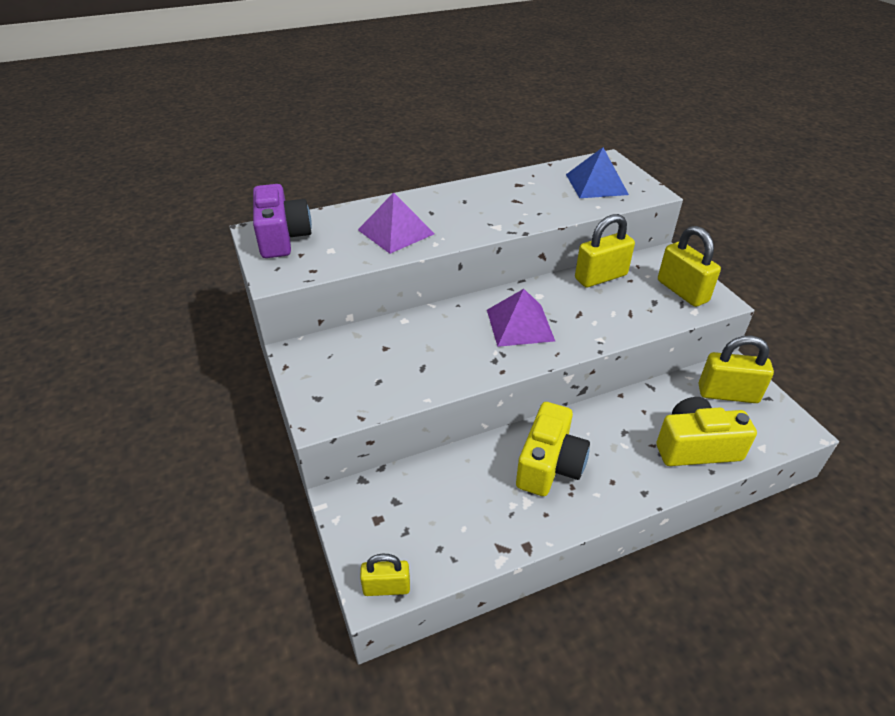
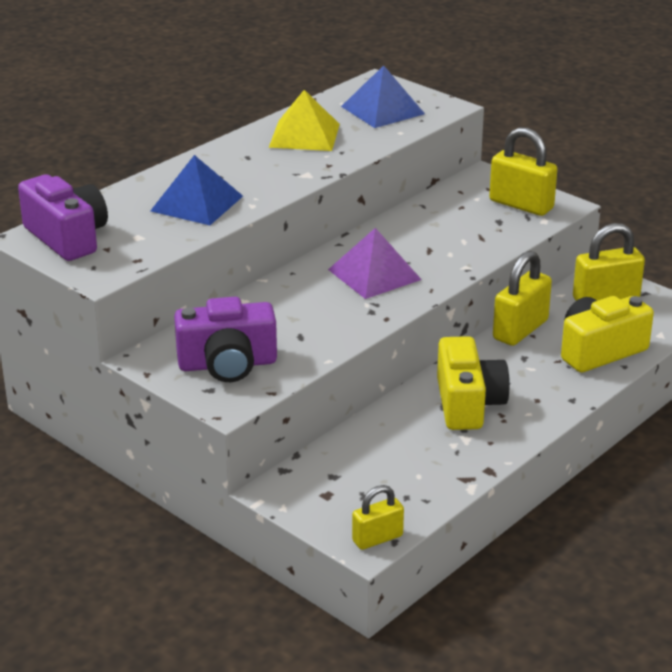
camera: 25 degrees left, 10 degrees down
purple pyramid [358,192,435,254] -> blue pyramid [150,155,243,225]
yellow padlock [575,214,635,287] -> yellow padlock moved to [493,251,552,346]
none -> purple camera [174,297,277,382]
none -> yellow pyramid [269,90,340,151]

